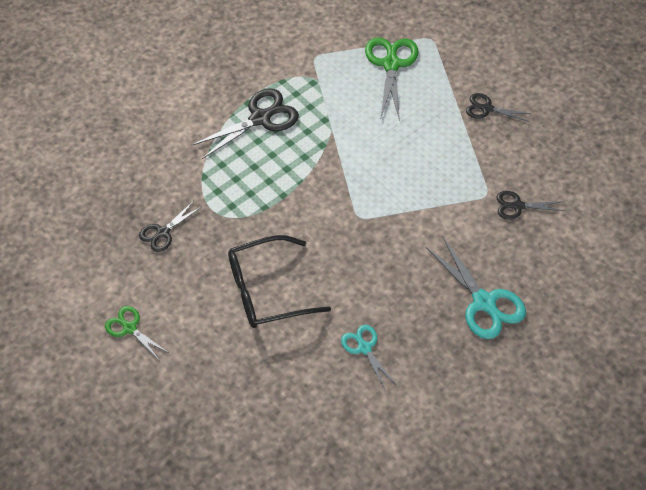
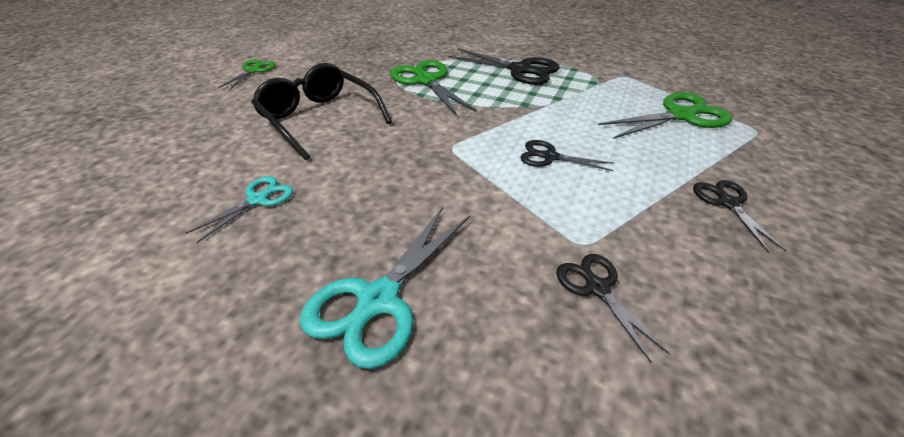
camera: 65 degrees right, 15 degrees down
black scissors [139,202,201,252] -> black scissors moved to [520,140,614,171]
none -> green scissors [390,60,477,116]

